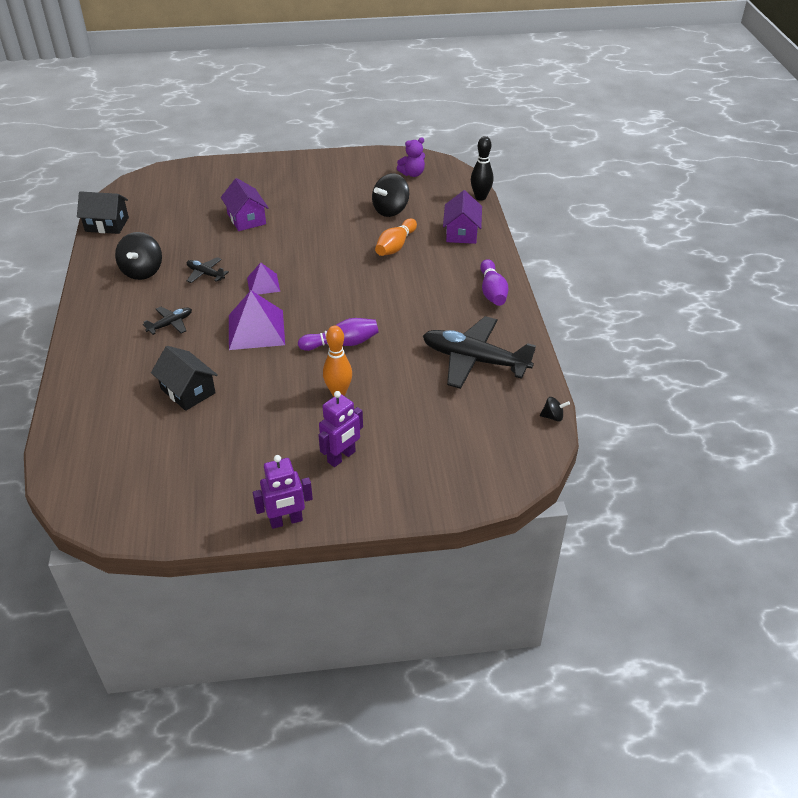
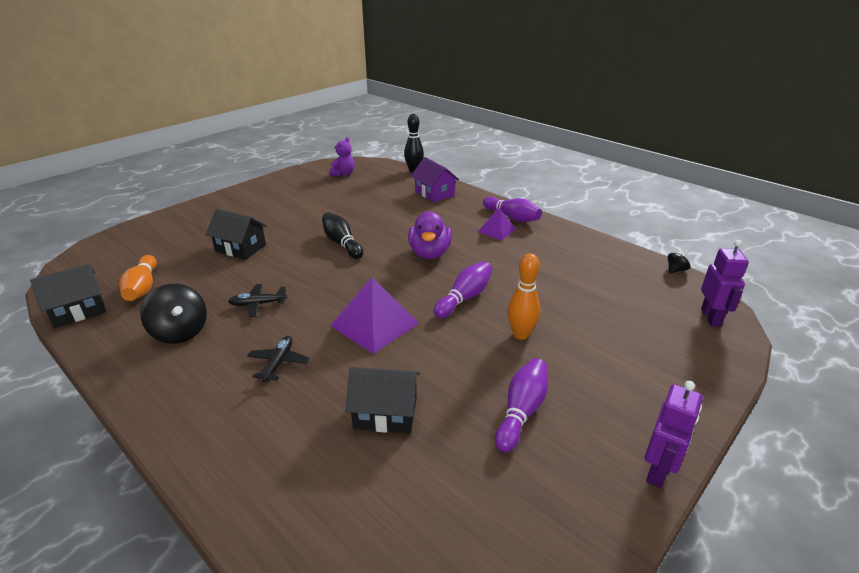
camera: 40 degrees left, 10 degrees down
purple house [221,178,268,231] -> black house [206,209,267,260]
purple pyramid [247,262,280,295] -> purple pyramid moved to [478,208,516,240]
purple robot [318,391,363,467] -> purple robot moved to [701,240,749,327]
black spinning top [372,173,409,217] -> none
orange bowling pin [375,219,417,256] -> orange bowling pin moved to [119,255,157,301]
black plane [423,316,536,389] -> none
none -> black bowling pin [322,212,363,259]
none -> purple duck [408,212,452,259]
none -> purple bowling pin [495,358,548,452]

